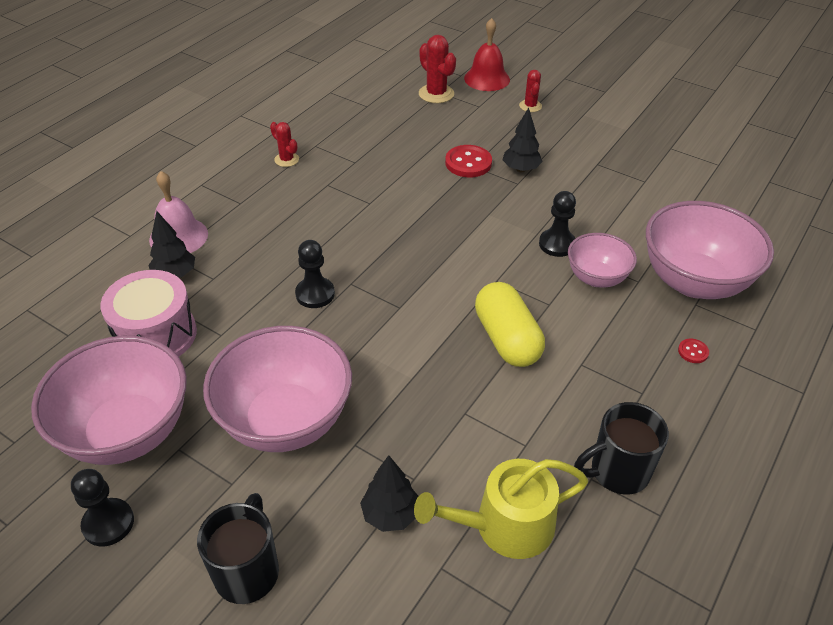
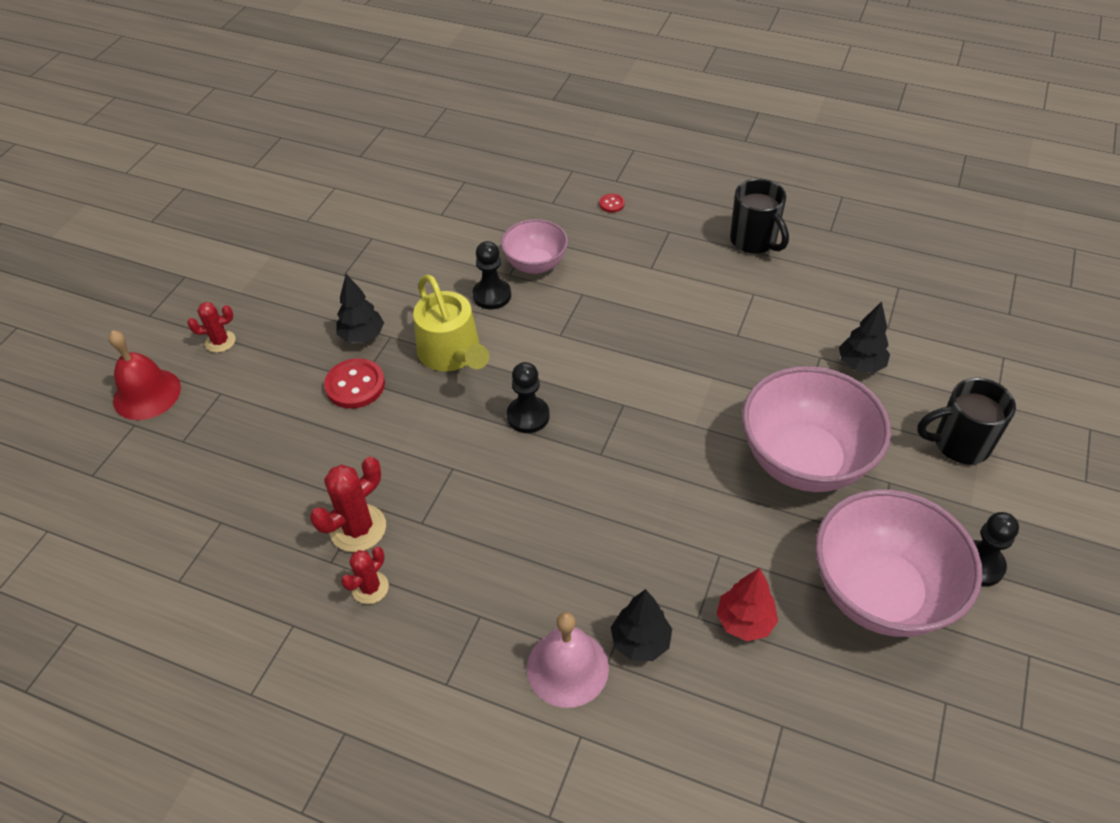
camera: 100 degrees left, 5 degrees up
pink drum [100,270,197,357] -> red tree [717,568,778,641]
black pawn [295,240,335,308] -> black pawn moved to [507,362,550,433]
yellow watering can [414,459,588,559] -> yellow watering can moved to [413,275,489,371]
red cactus [419,35,456,103] -> red cactus moved to [310,457,386,552]
yellow capsule [475,282,545,367] -> none
pink bowl [646,201,774,299] -> none

